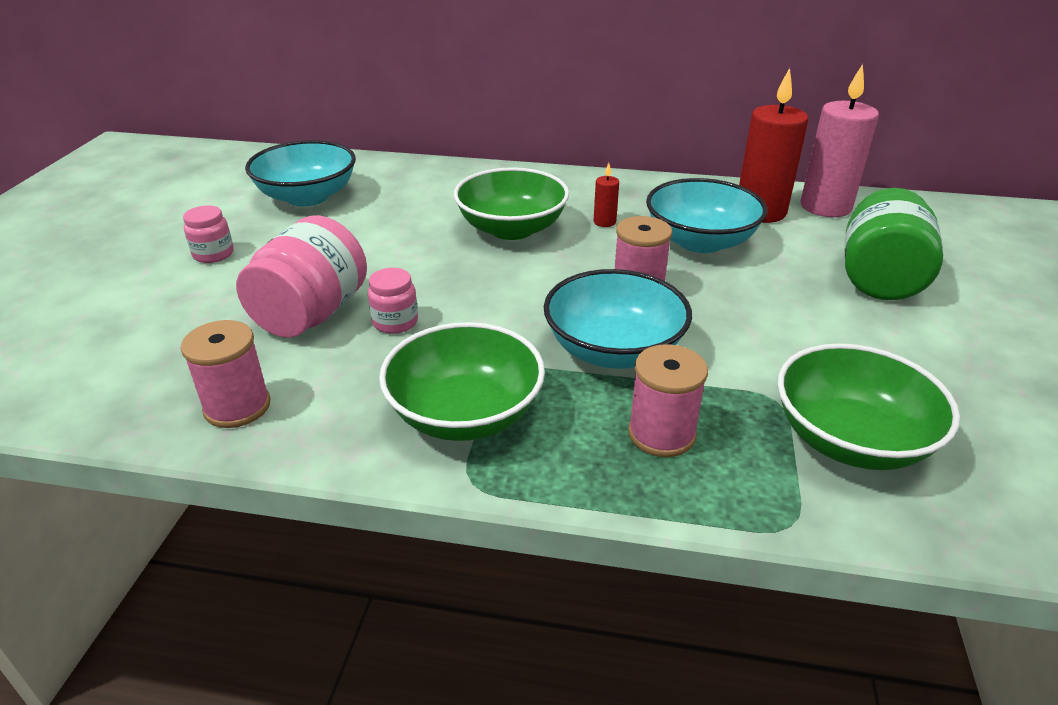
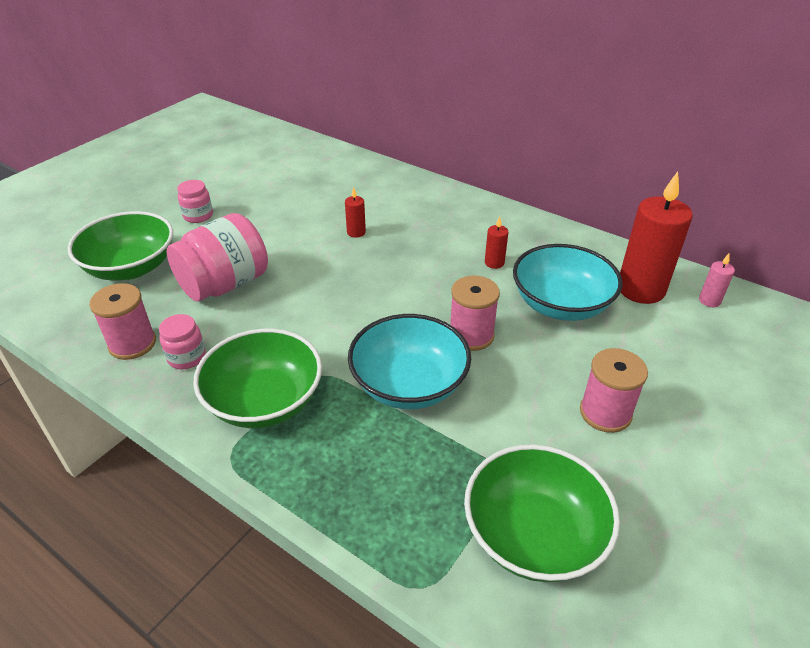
camera: 25 degrees right, 5 degrees up
turquoise bowl [245,140,356,206] -> none
pink jar [368,268,418,334] -> pink jar moved to [159,314,206,369]
green bowl [454,167,569,240] -> green bowl moved to [68,211,173,281]
pink spool [628,344,708,457] -> pink spool moved to [580,348,648,433]
pink candle [800,64,879,217] -> pink candle [699,254,735,307], size x0.44
green jar [844,188,943,300] -> none
none -> red candle [345,187,366,238]

